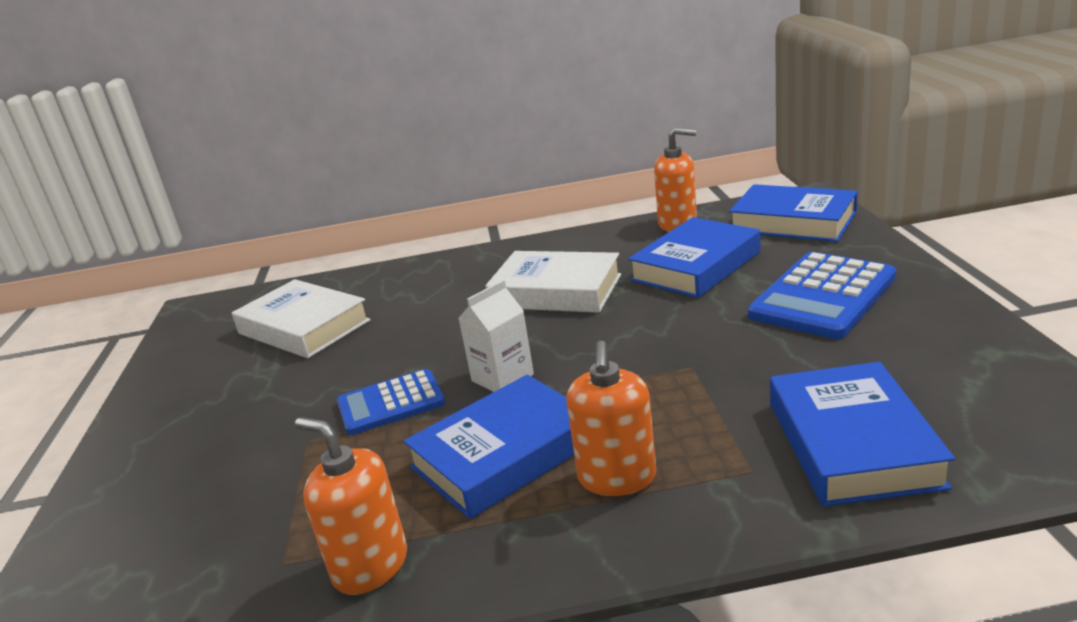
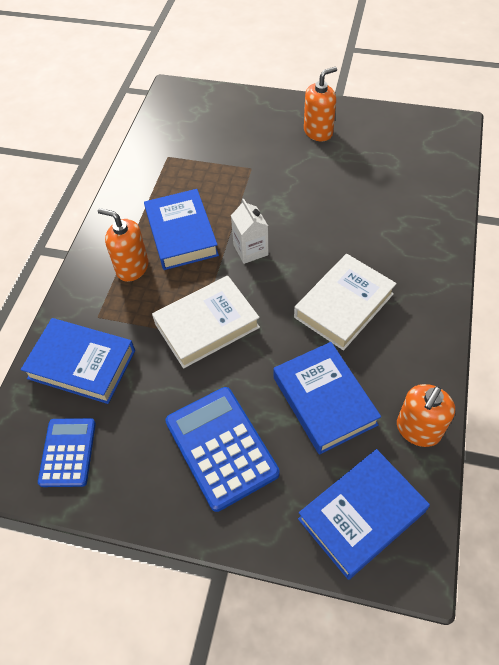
camera: 110 degrees right, 30 degrees up
white book [232,279,371,358] -> white book moved to [152,276,260,369]
orange soap dispenser [295,417,407,595] -> orange soap dispenser moved to [304,67,337,141]
blue calculator [337,369,445,435] -> blue calculator moved to [38,418,96,487]

